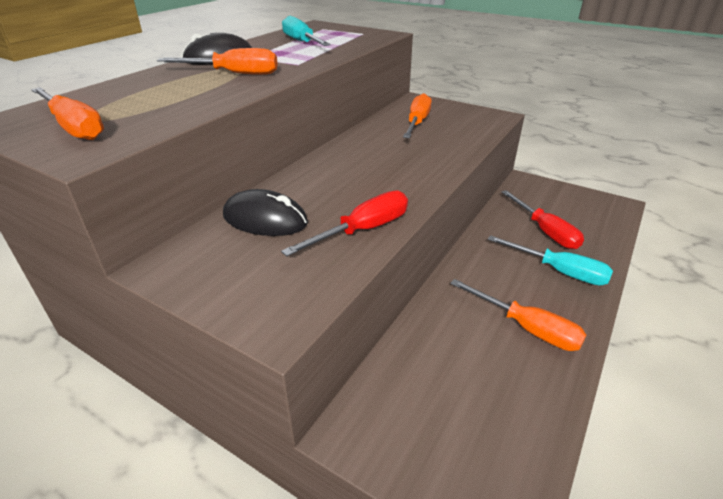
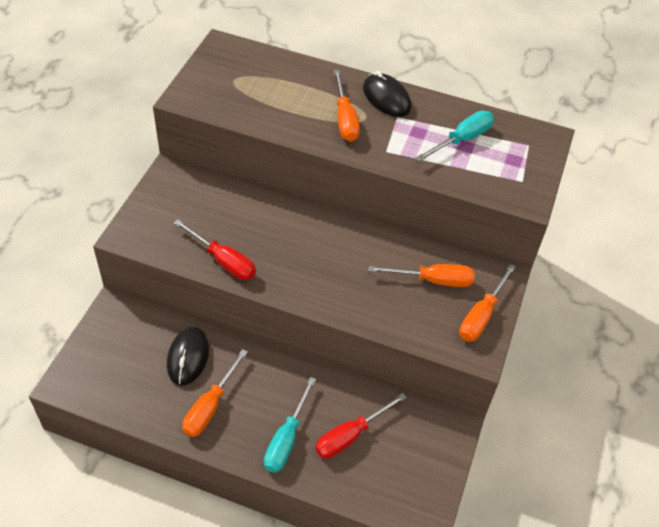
camera: 75 degrees right, 15 degrees up
orange screwdriver [31,87,104,140] -> orange screwdriver moved to [459,264,516,342]
black mouse [223,189,308,236] -> black mouse moved to [167,327,209,385]

